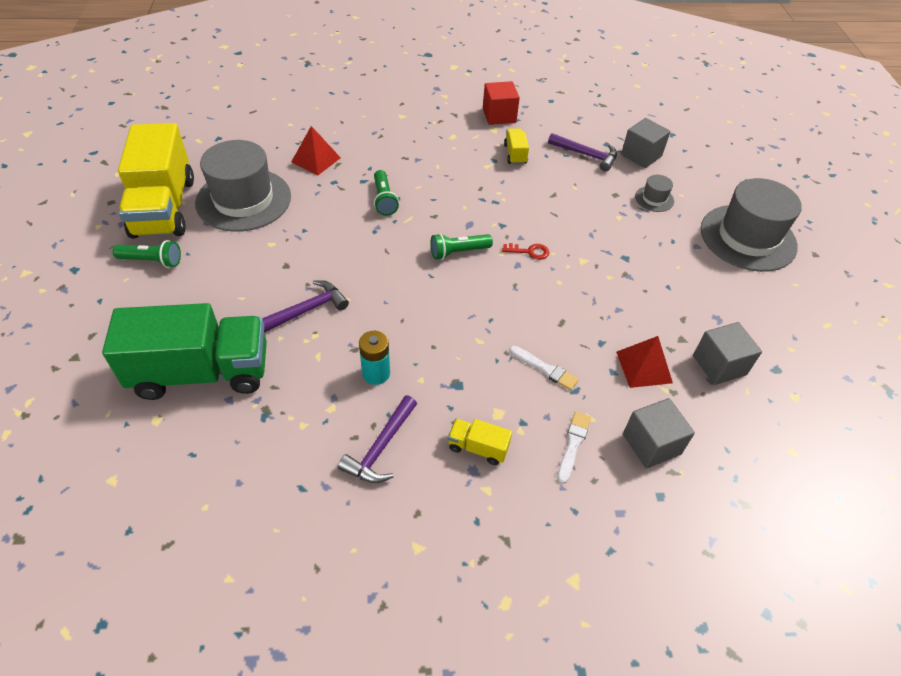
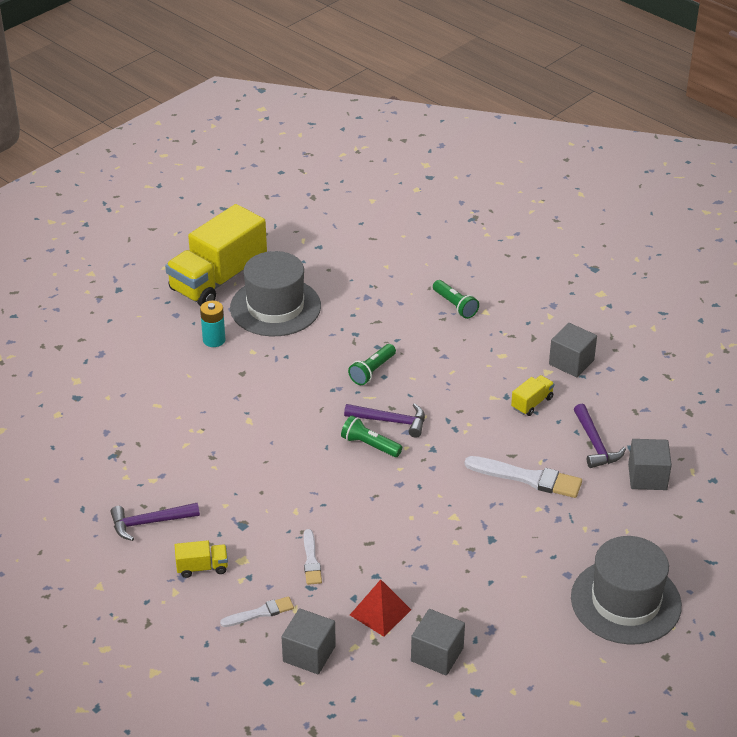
camera: 50 degrees right, 10 degrees down
green truck [102,303,267,400] -> none
green flashlight [113,240,181,268] -> green flashlight moved to [433,280,479,319]
purple hammer [262,280,349,333] -> purple hammer moved to [344,403,425,438]
red pyramid [291,126,341,175] -> none
turquoise battery [359,331,390,385] -> turquoise battery moved to [200,301,226,347]
yellow truck [448,419,512,465] -> yellow truck turned 105 degrees clockwise [175,540,228,578]
red cube [483,81,520,125] -> grey cube [549,323,597,377]
red key [502,243,549,260] -> none
grey hat [635,175,674,212] -> none
none -> white brush [465,456,582,498]

